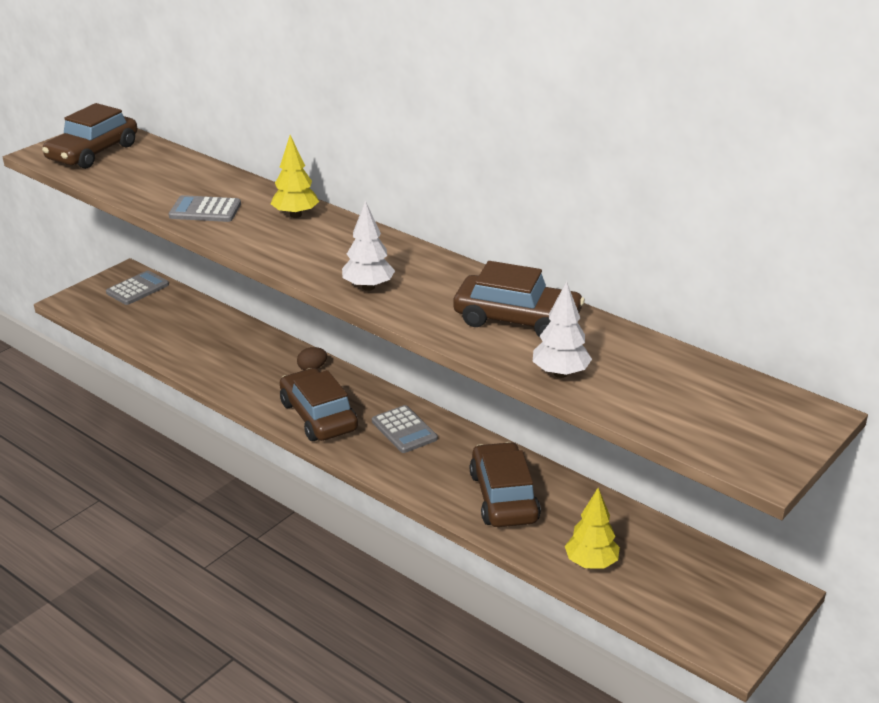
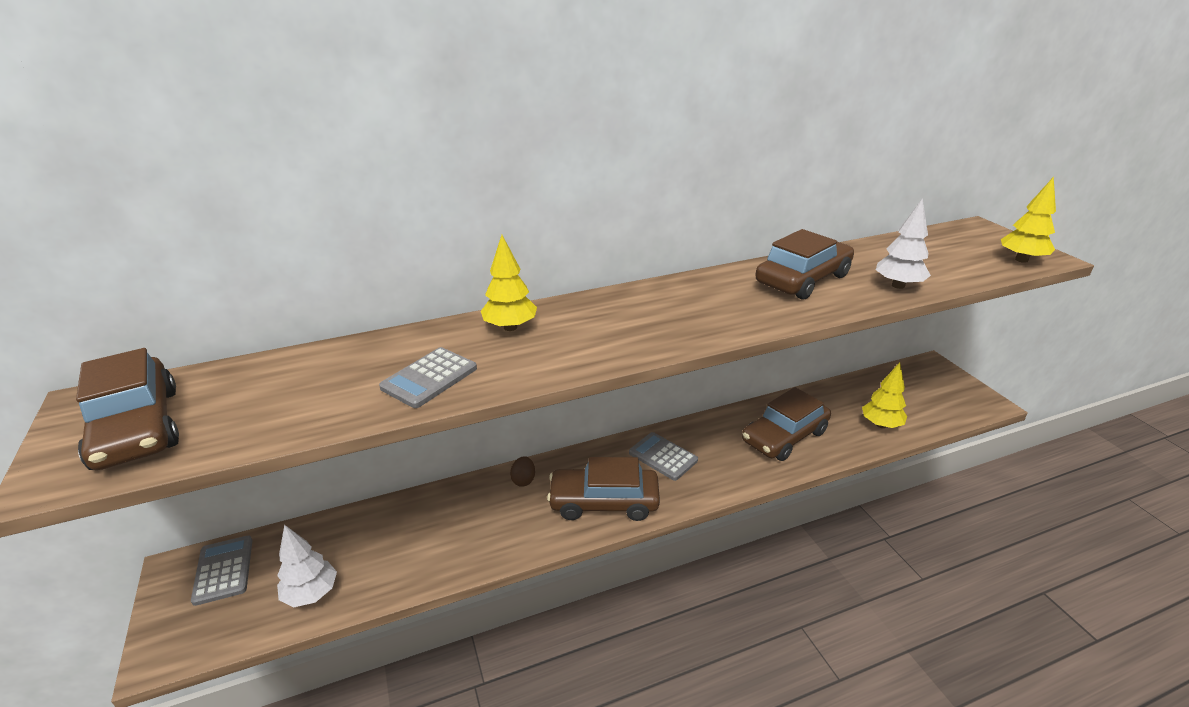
camera: 60 degrees left, 0 degrees up
white tree [342,201,395,291] -> white tree moved to [277,525,337,607]
grey calculator [372,405,438,453] -> grey calculator turned 135 degrees counterclockwise [629,432,698,481]
brown car [470,442,541,527] -> brown car turned 60 degrees counterclockwise [742,387,831,461]
none -> yellow tree [1001,177,1056,263]

